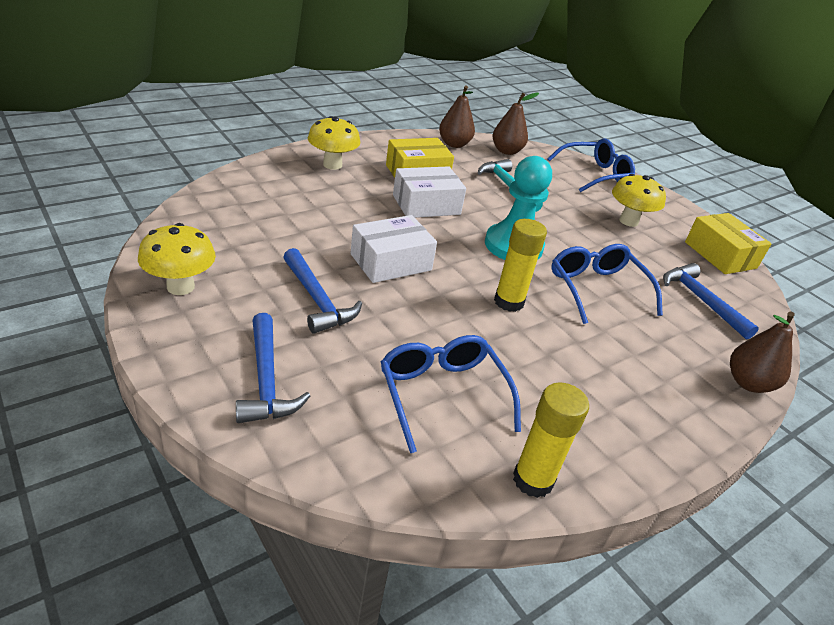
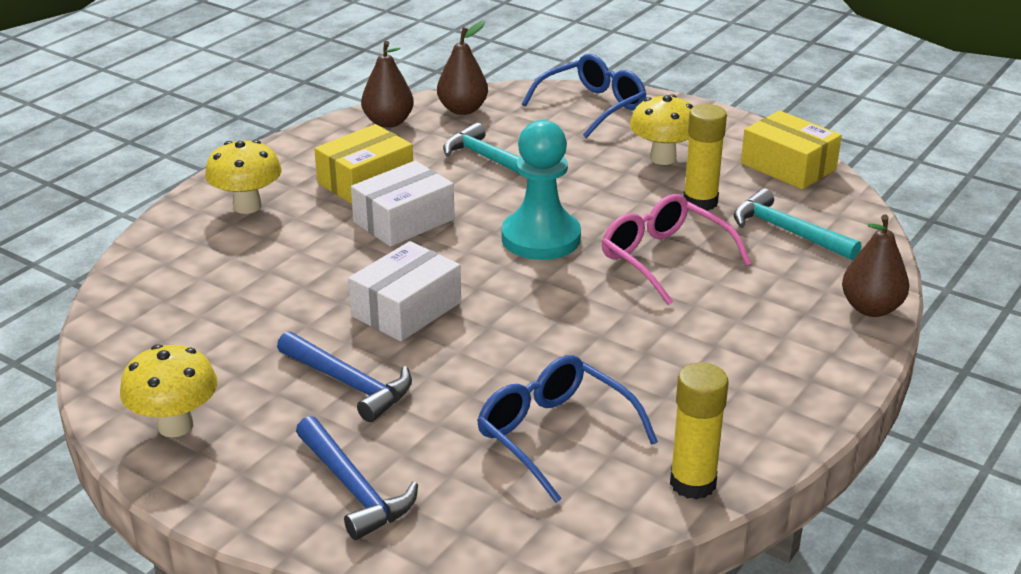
camera: 15 degrees left, 5 degrees down
yellow glue stick [494,219,547,312] -> yellow glue stick moved to [683,104,727,211]
blue glasses [551,244,663,324] -> pink glasses [602,194,751,305]
blue hammer [663,263,759,340] -> turquoise hammer [734,188,861,261]

